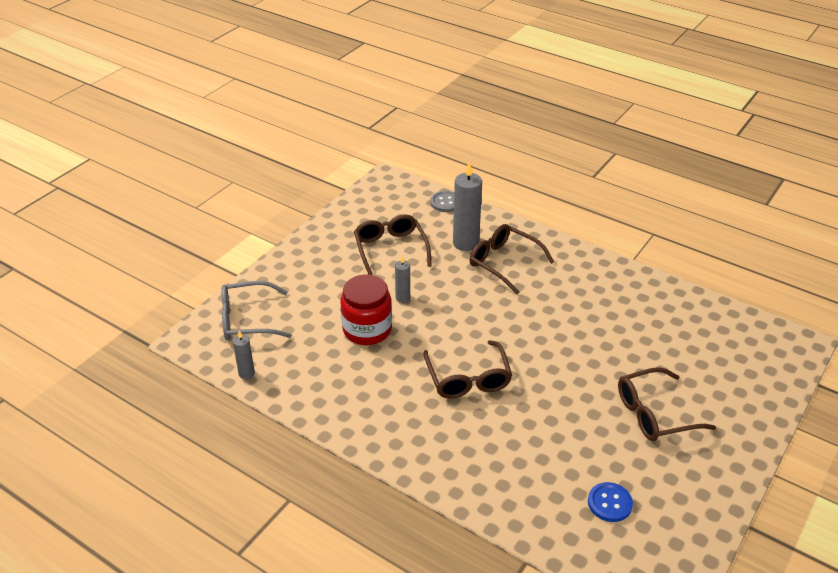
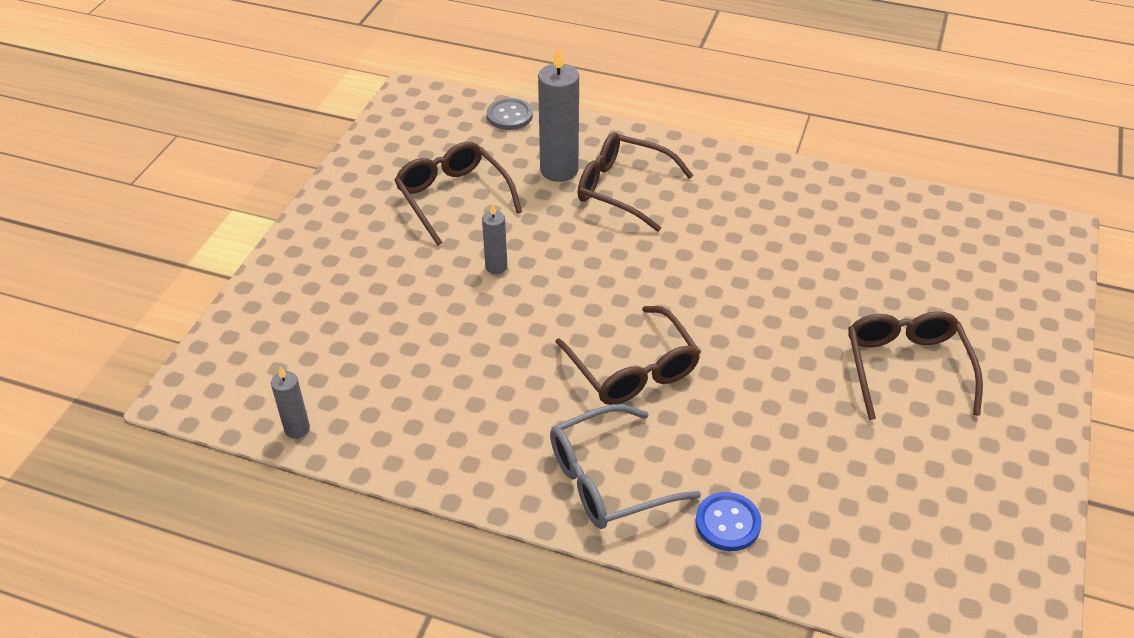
camera: 15 degrees left, 5 degrees up
grey glasses [221,281,292,340] -> grey glasses moved to [550,404,701,529]
red jar [341,274,392,345] -> none
blue button [588,482,633,522] -> blue button moved to [695,492,762,551]
brown glasses [618,367,716,441] -> brown glasses turned 120 degrees clockwise [848,311,983,420]

